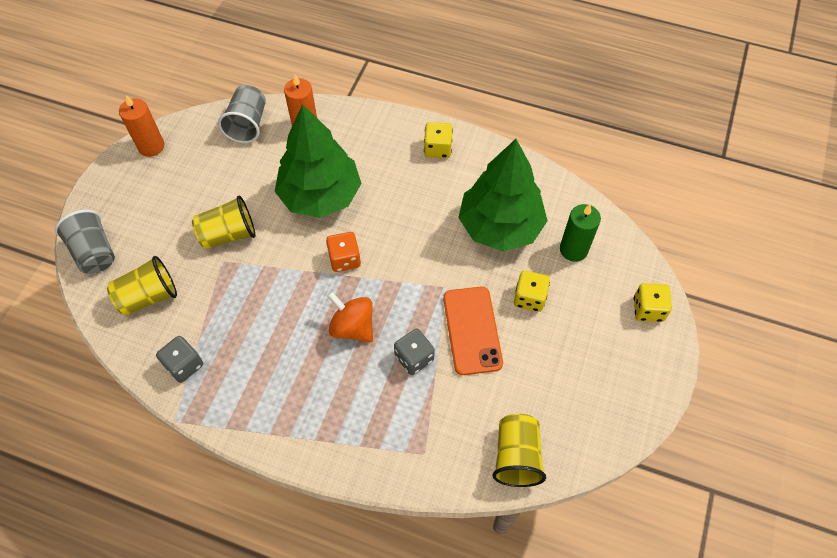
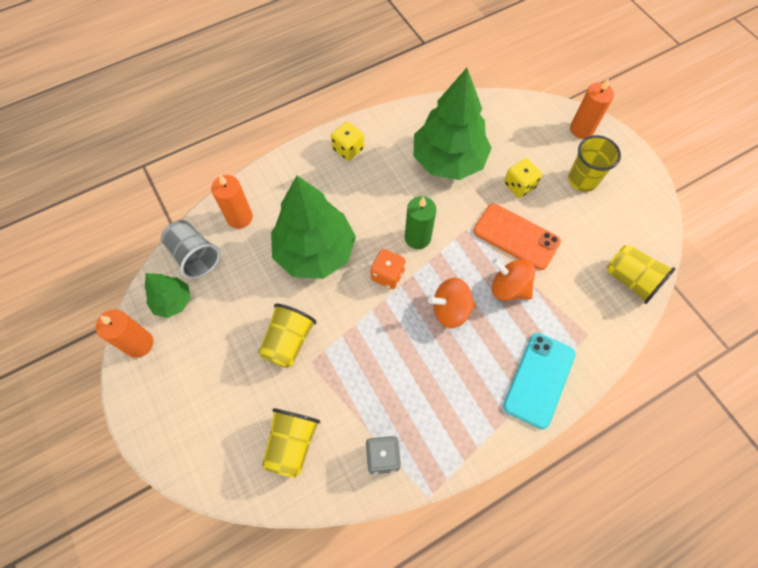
camera: 50 degrees left, 5 degrees up
grey cup [55,210,115,274] -> none
grey dice [394,329,435,375] -> orange spinning top [492,259,535,301]
green candle [560,204,601,262] -> green candle moved to [405,196,436,249]
yellow dice [634,283,672,322] -> orange candle [570,78,614,139]
none -> green tree [145,273,191,318]
none -> turquoise phone [503,333,575,429]
none -> yellow cup [568,135,621,192]

